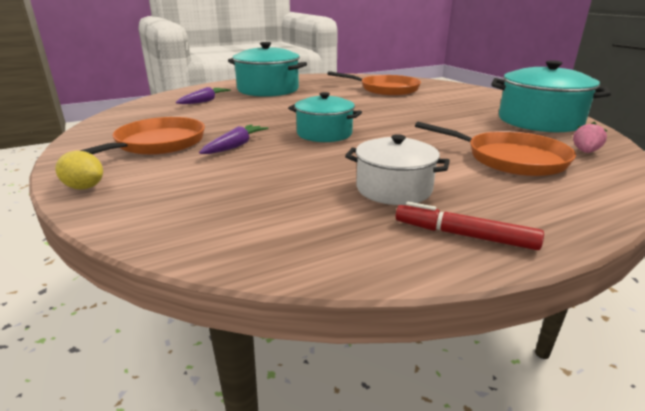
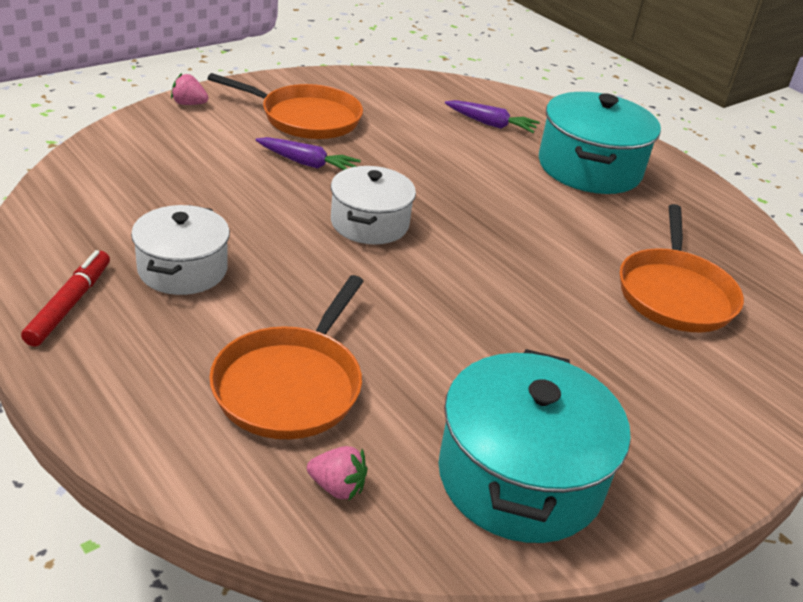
camera: 75 degrees right, 10 degrees up
yellow lemon [56,151,103,189] -> pink strawberry [171,73,209,105]
turquoise pot [288,92,362,142] -> white pot [331,166,416,245]

